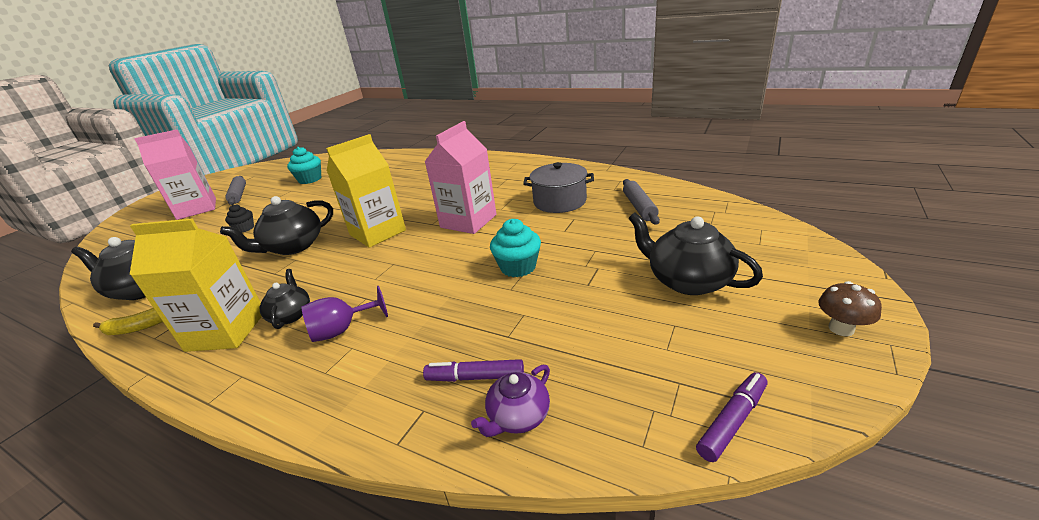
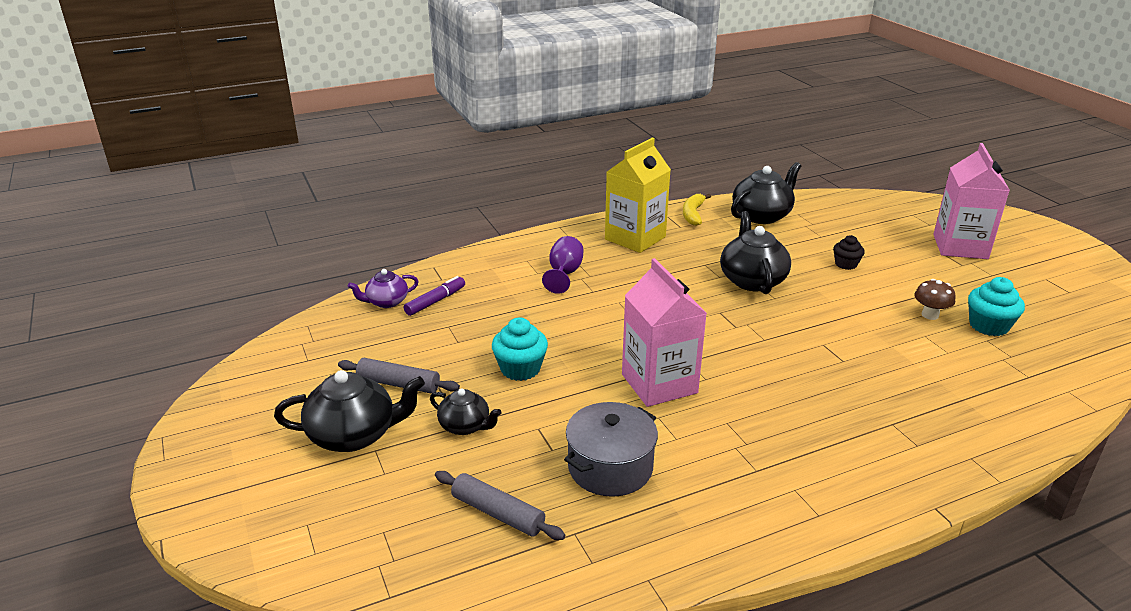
camera: 125 degrees right, 0 degrees up
grey rolling pin [225,176,246,205] -> grey rolling pin moved to [338,358,460,394]
black teapot [260,269,310,329] -> black teapot moved to [430,388,502,435]
yellow carton [326,134,406,248] -> none
purple teapot [471,365,550,437] -> purple teapot turned 105 degrees counterclockwise [348,269,419,308]
purple marker [696,372,767,462] -> none
brown mushroom [818,281,882,336] -> brown mushroom moved to [914,279,955,320]

